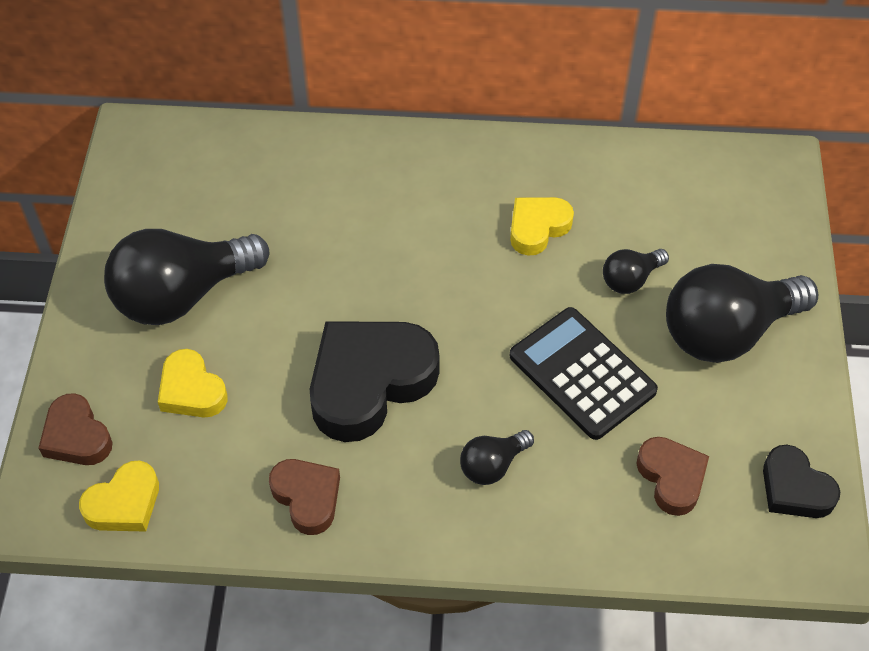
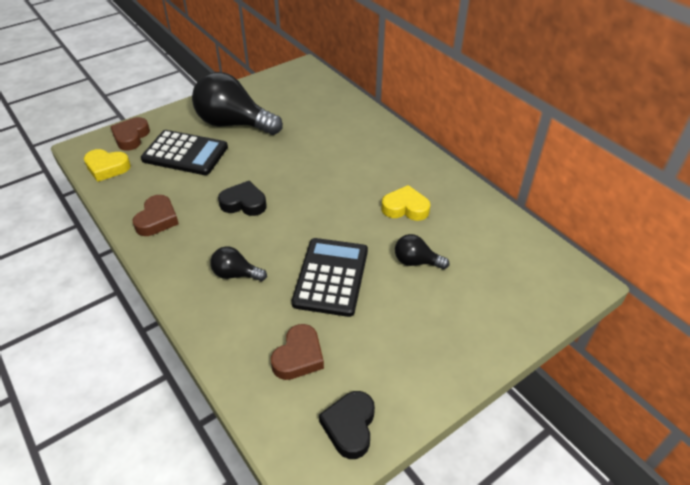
camera: 50 degrees right, 10 degrees down
yellow heart [158,349,227,418] -> black calculator [141,130,228,175]
black heart [310,321,440,442] -> black heart [218,181,267,216], size x0.54
black light bulb [666,264,818,363] -> none

